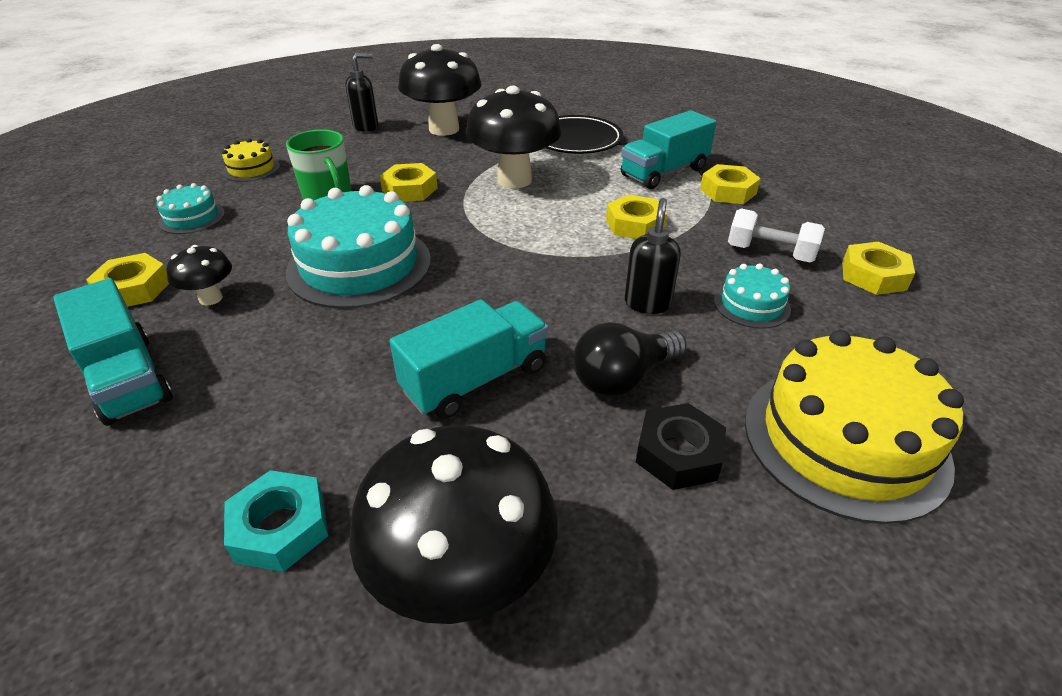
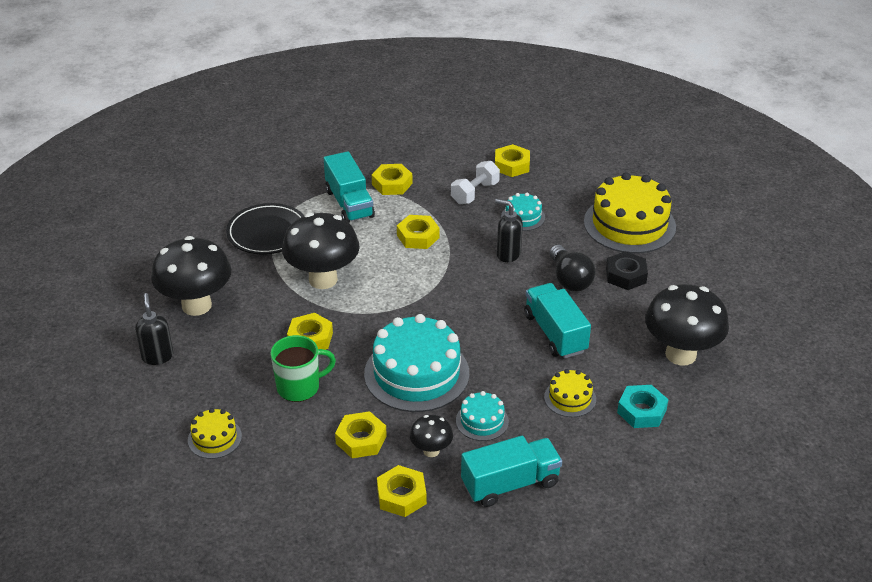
camera: 75 degrees left, 0 degrees up
turquoise cake [156,183,225,234] -> turquoise cake moved to [456,391,509,441]
none -> yellow nut [335,411,387,458]
none -> yellow cake [544,369,596,417]

